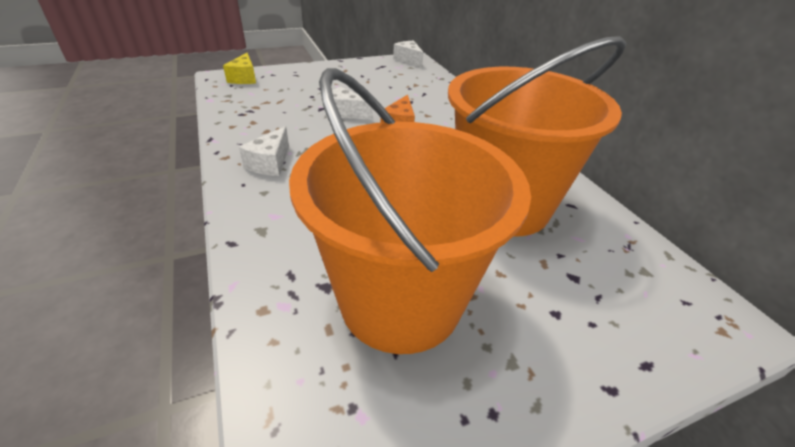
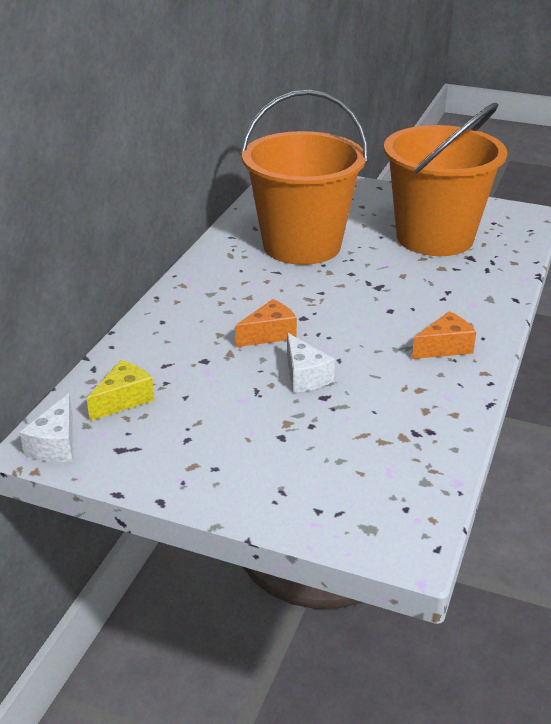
camera: 135 degrees left, 5 degrees down
yellow cheese [223,53,256,84] -> yellow cheese moved to [87,360,154,421]
white cheese [239,126,289,176] -> orange cheese [412,311,476,359]

